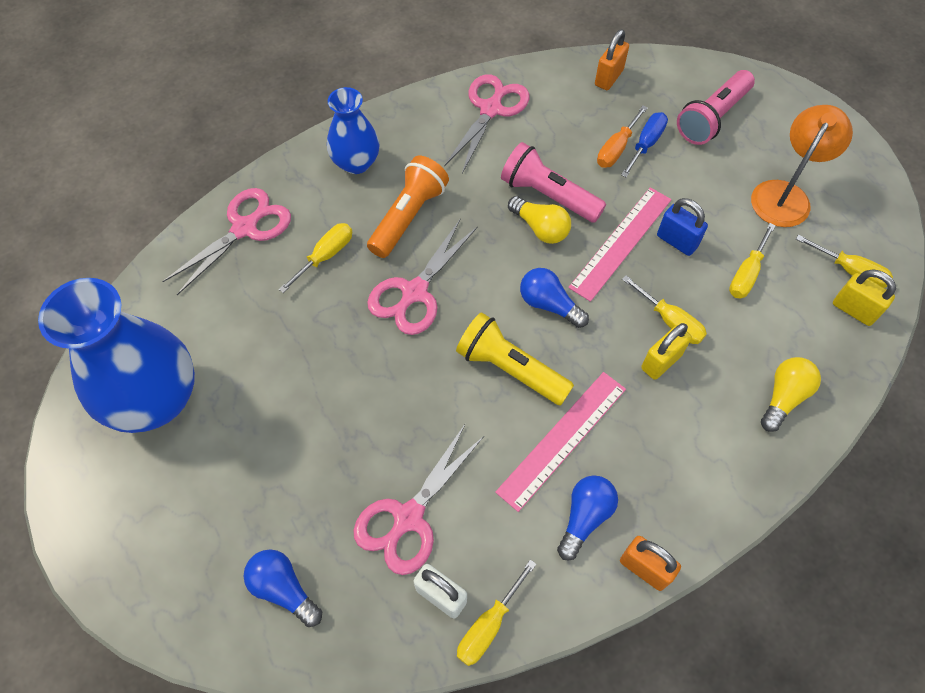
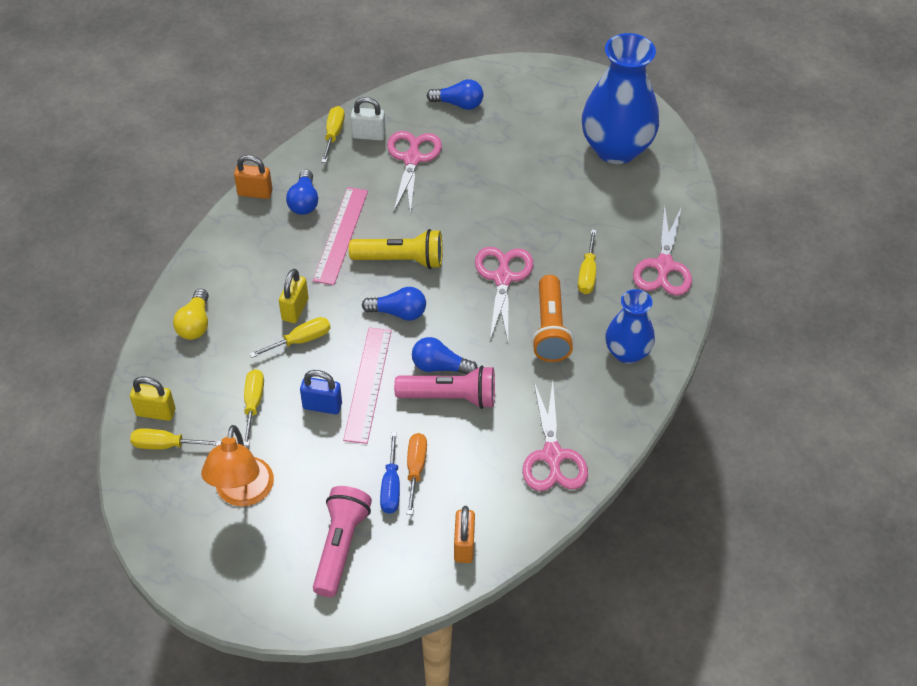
camera: 150 degrees right, 10 degrees down
yellow light bulb [508,196,571,244] -> blue light bulb [412,337,478,375]
yellow screwdriver [622,275,707,344] -> yellow screwdriver turned 135 degrees clockwise [250,317,331,358]

